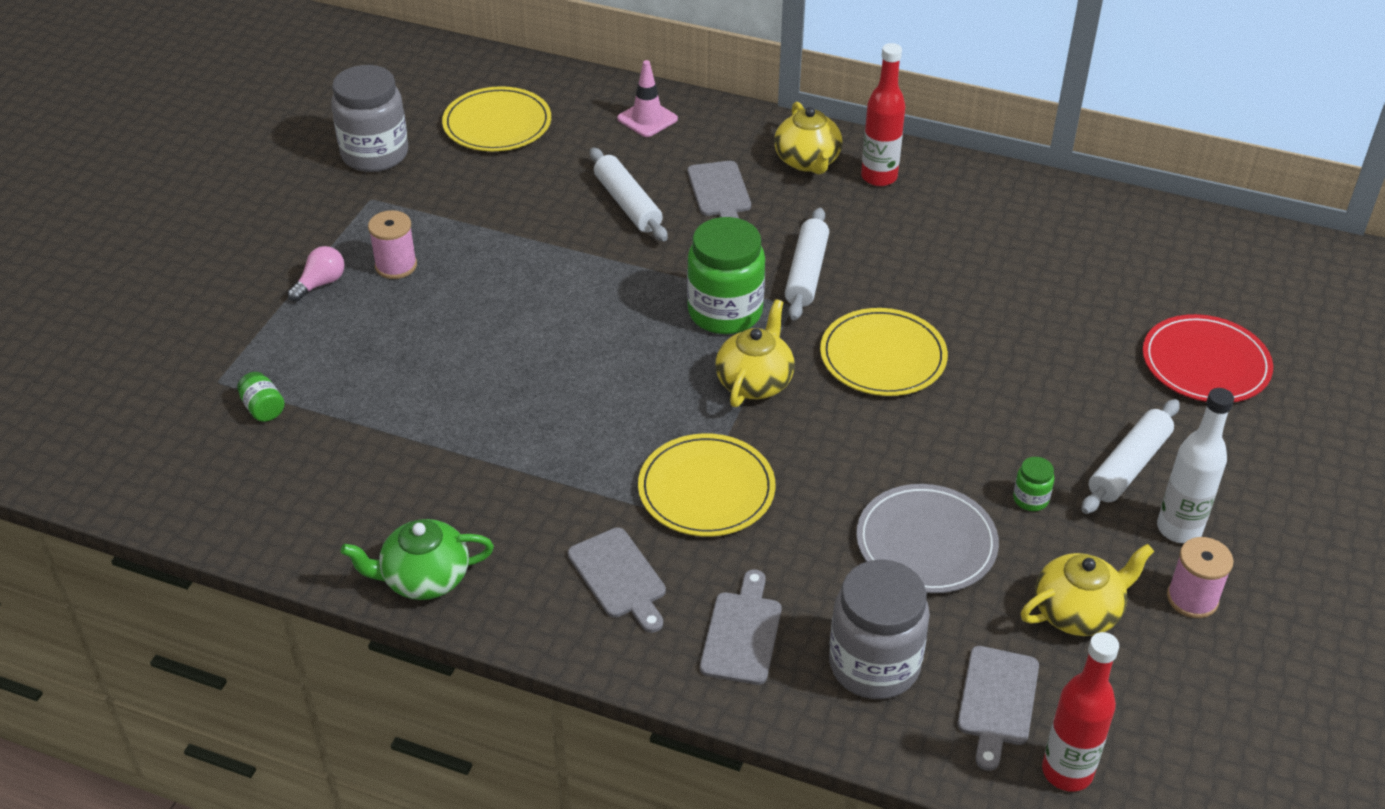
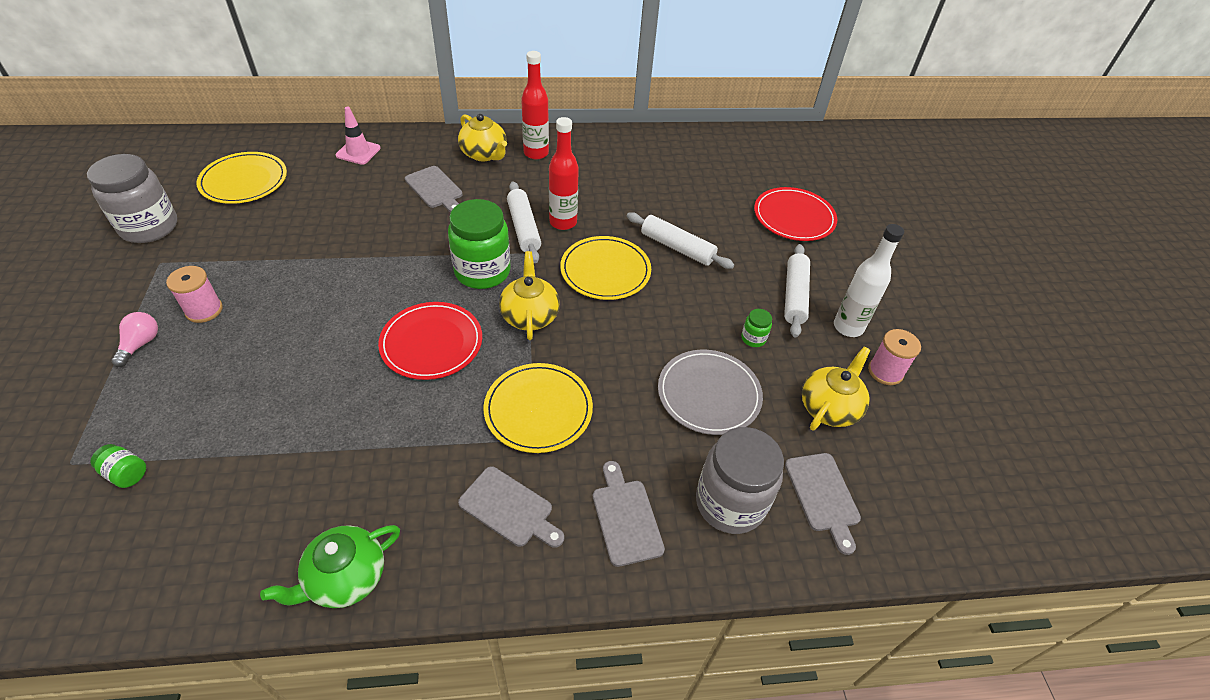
camera: 30 degrees left, 5 degrees up
white rolling pin [590,148,668,241] -> white rolling pin moved to [627,212,734,269]
red bottle [1042,632,1119,792] -> red bottle moved to [549,117,579,230]
none -> red plate [378,302,482,380]

